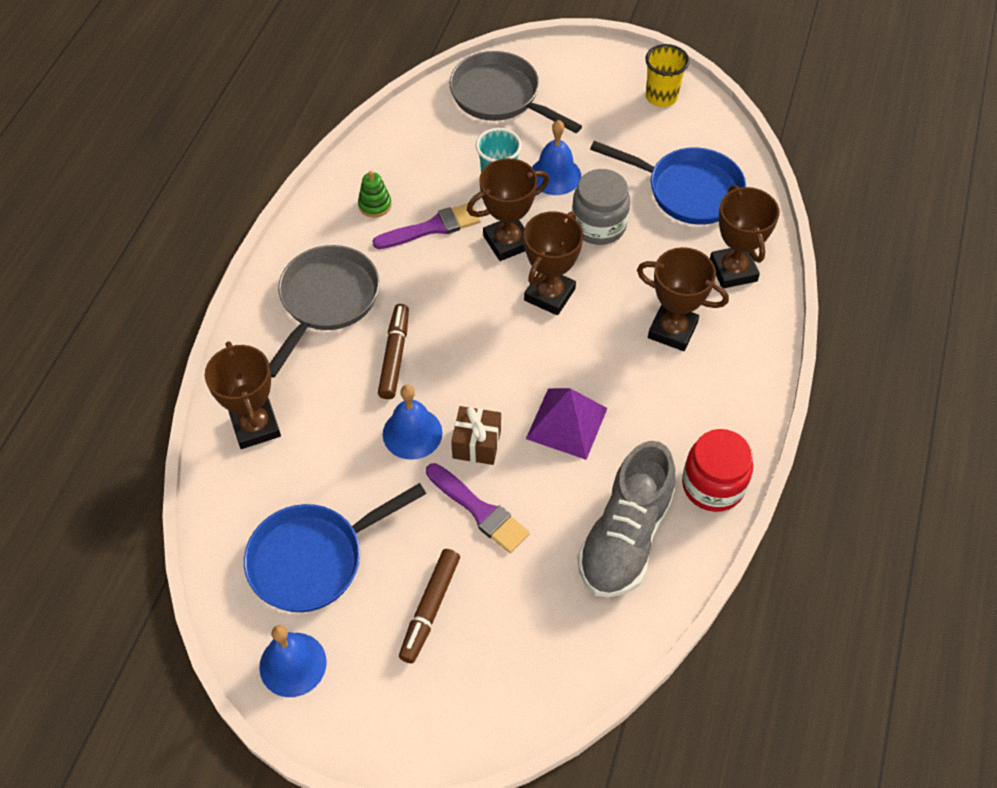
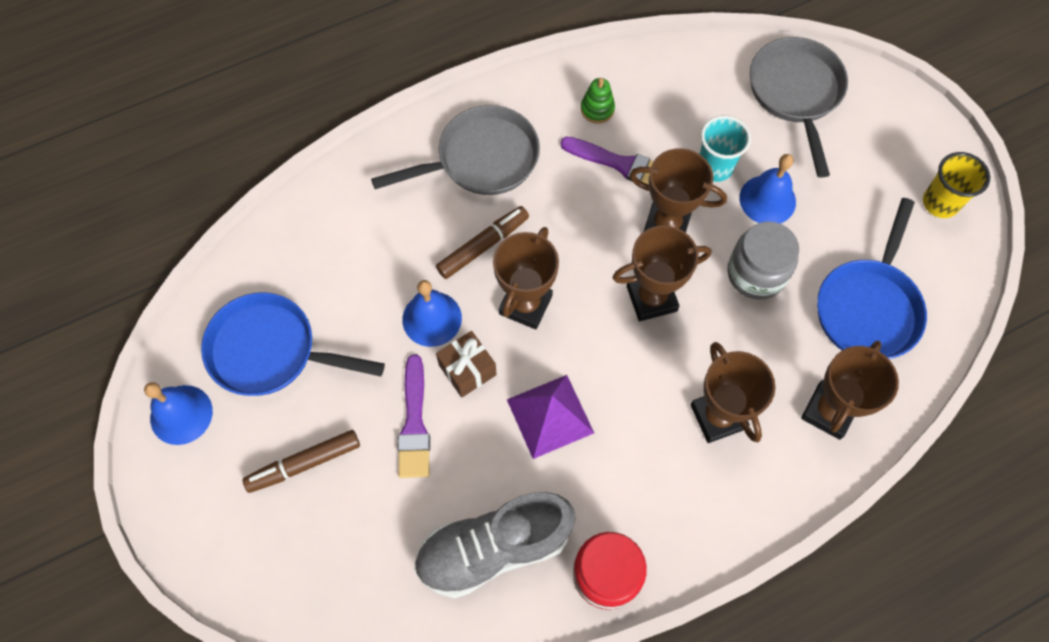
camera: 45 degrees right, 10 degrees up
brown trophy [205,341,281,449] -> brown trophy moved to [493,227,559,329]
blue pan [590,141,746,225] -> blue pan turned 45 degrees clockwise [817,198,927,359]

